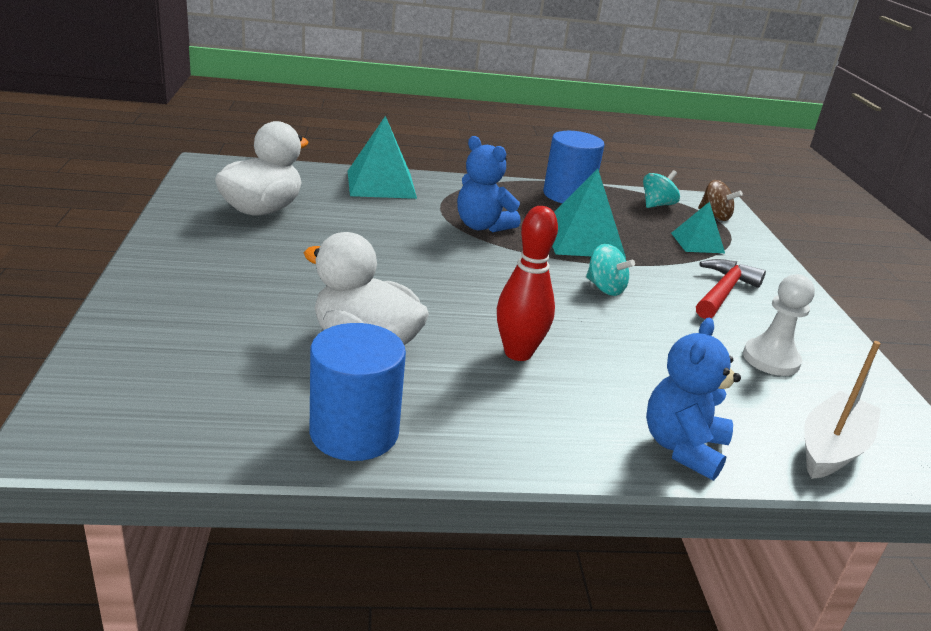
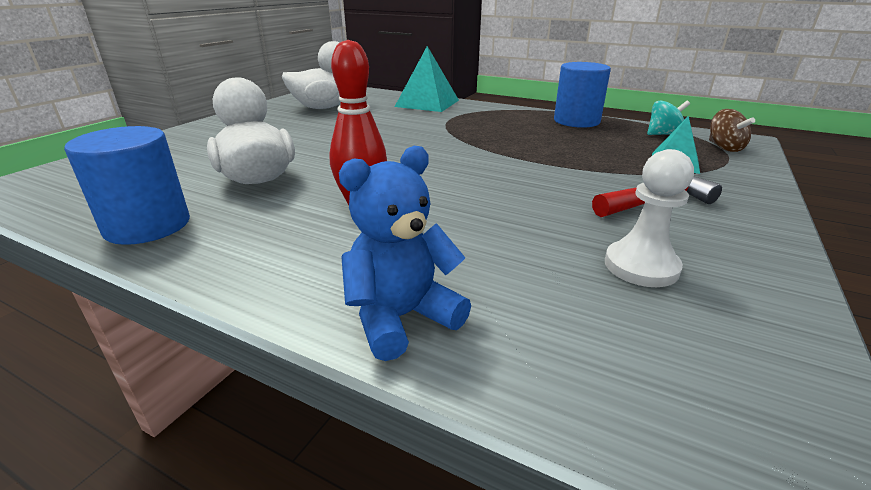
camera: 35 degrees right, 0 degrees up
blue teddy bear [457,136,521,232] -> none
turquoise pyramid [552,169,626,258] -> none
turquoise spinning top [586,244,635,296] -> none
white boat [804,341,881,479] -> none

